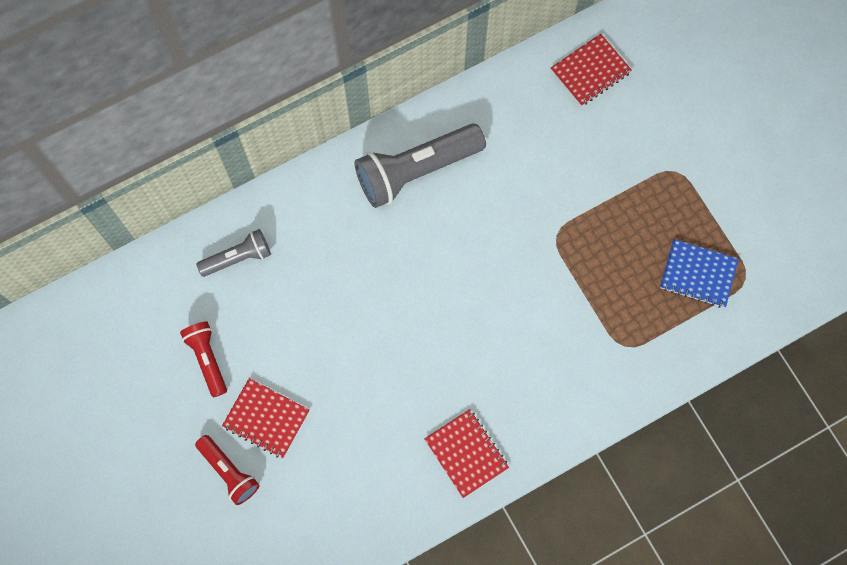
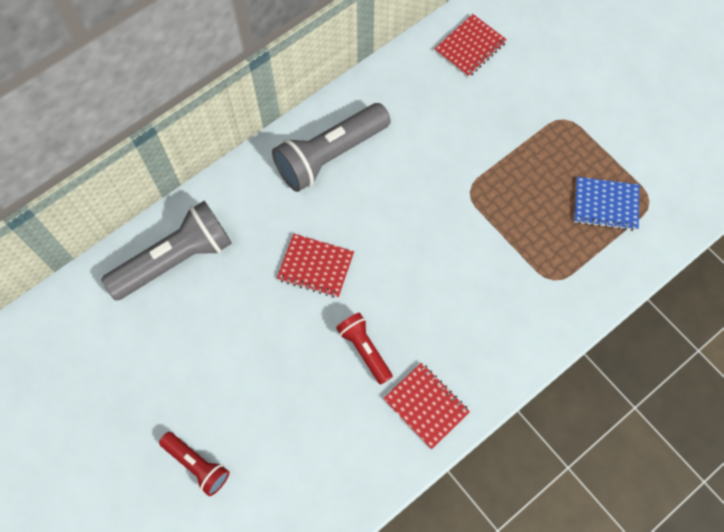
camera: 10 degrees left, 5 degrees down
red flashlight [180,321,227,397] -> red flashlight moved to [336,313,393,385]
grey flashlight [196,229,271,277] -> grey flashlight [101,201,232,301], size x1.83
red notebook [222,378,309,458] -> red notebook moved to [277,234,354,298]

